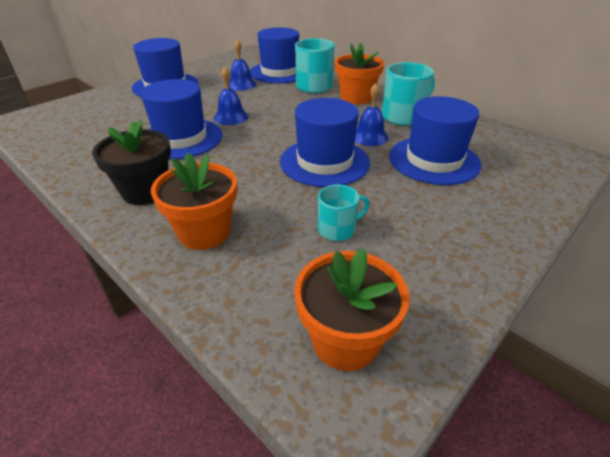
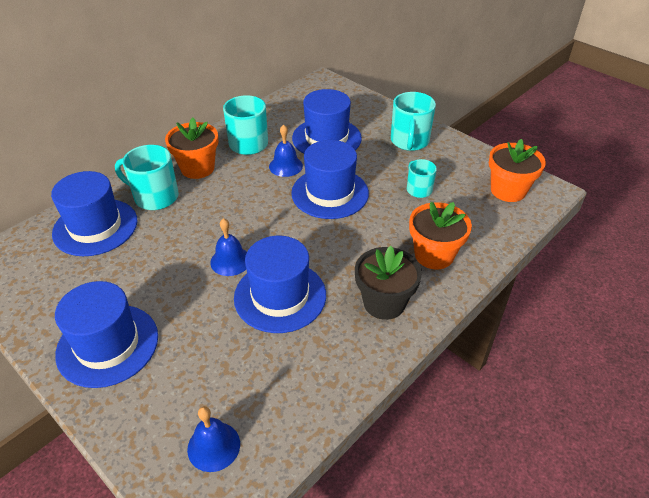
camera: 90 degrees left, 5 degrees up
blue bell [229,40,257,91] -> blue bell moved to [187,406,240,472]
none -> turquoise mug [391,92,436,151]

